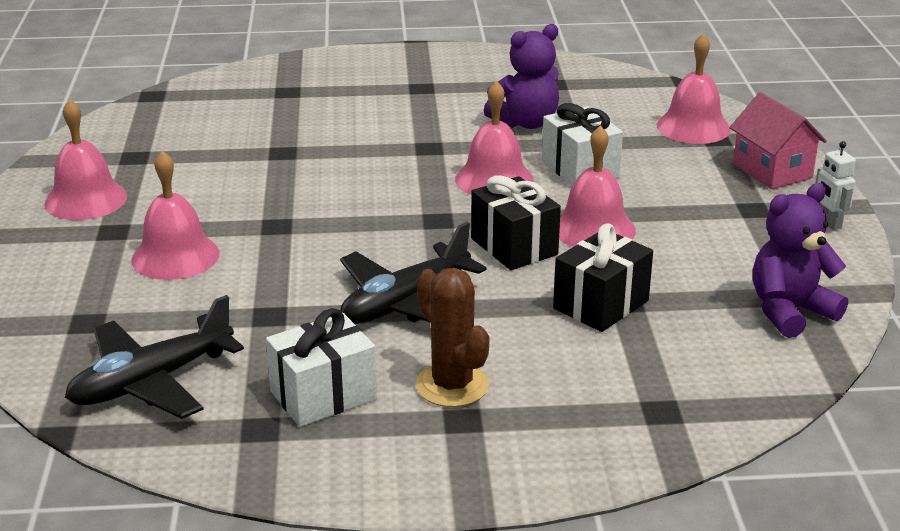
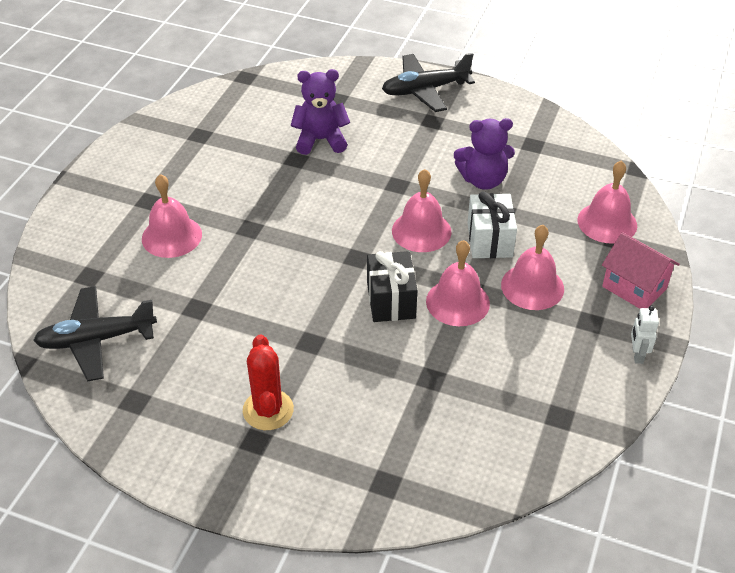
camera: 25 degrees right, 15 degrees up
pink bell [44,99,127,220] -> pink bell moved to [501,225,564,310]
white gift [266,308,377,427] -> none
black plane [340,222,487,324] -> black plane moved to [382,53,475,112]
brown cactus [415,268,489,407] -> red cactus [243,334,294,430]
black gift [553,223,653,332] -> none
pink house [730,92,827,189] -> pink house turned 45 degrees counterclockwise [602,232,680,309]
purple teddy bear [752,183,848,338] -> purple teddy bear moved to [291,69,350,155]

